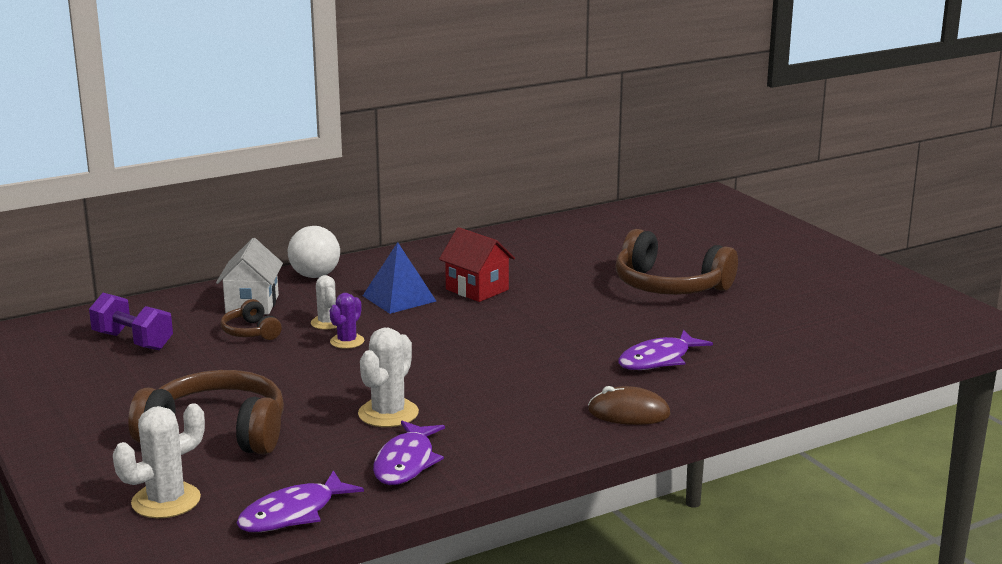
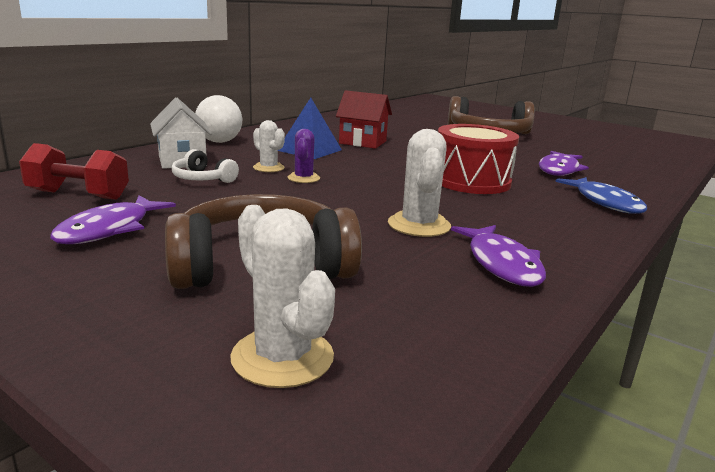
camera: 25 degrees left, 0 degrees up
purple dumbbell [89,293,173,350] -> red dumbbell [19,143,129,200]
white cactus [113,403,205,518] -> white cactus turned 60 degrees counterclockwise [230,205,335,388]
brown headphones [220,299,282,340] -> white headphones [172,149,239,183]
purple fish [237,470,364,532] -> purple fish moved to [50,195,176,244]
brown mouse [588,386,671,425] -> blue fish [555,177,647,214]
none -> red drum [438,124,519,194]

